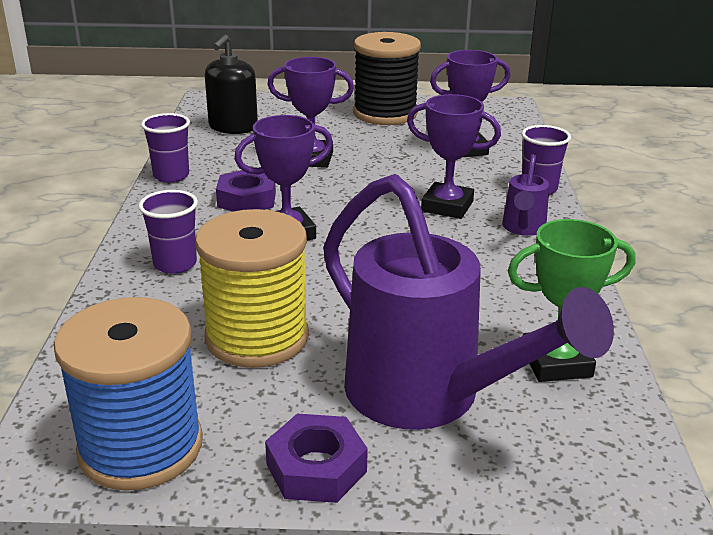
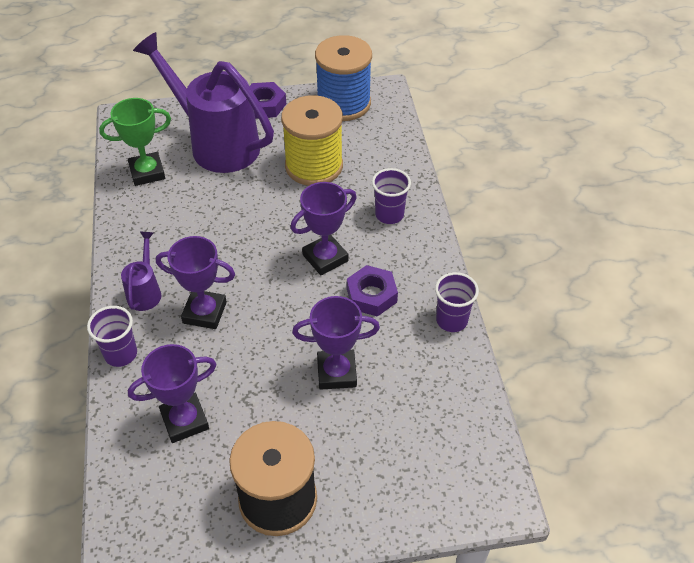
camera: 170 degrees right, 20 degrees up
black soap dispenser [205,35,258,134] -> none

